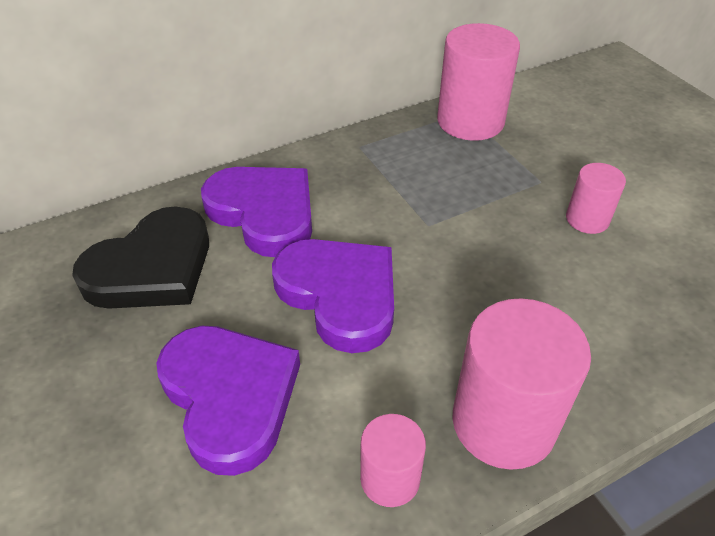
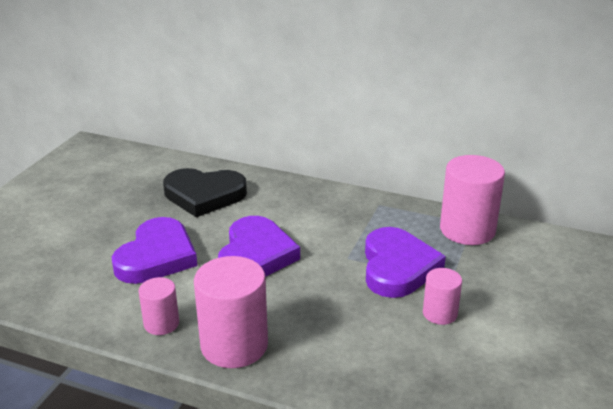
camera: 50 degrees right, 15 degrees down
purple heart [201,167,312,257] -> purple heart moved to [365,227,446,298]

